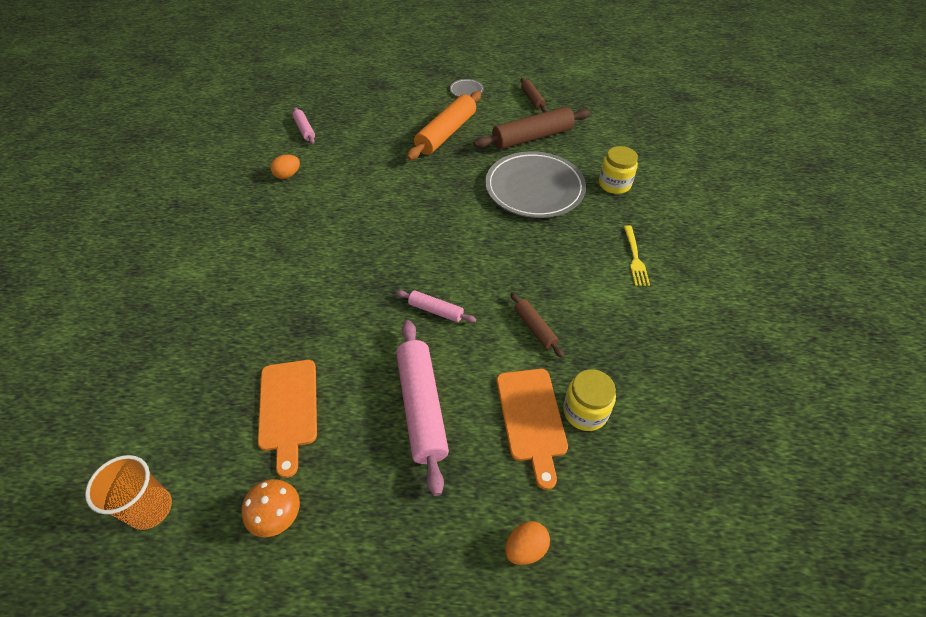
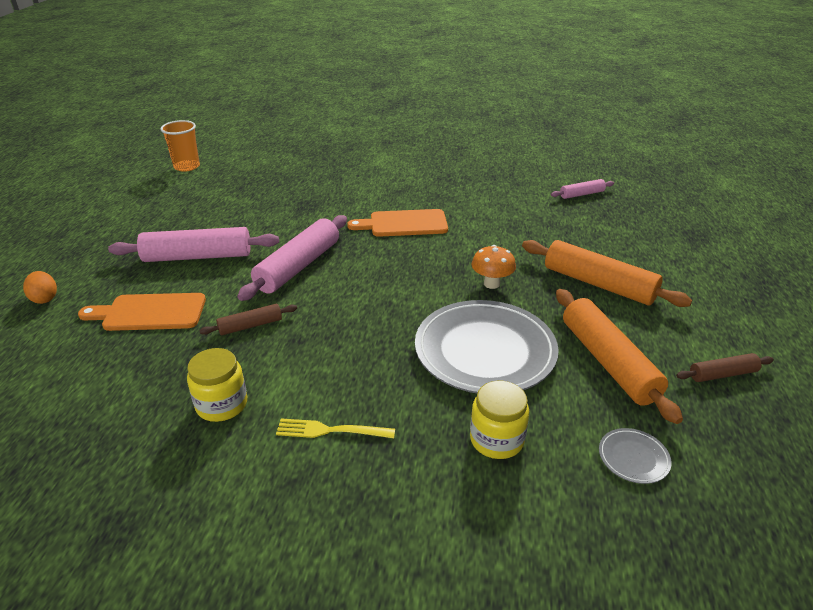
camera: 95 degrees right, 15 degrees down
orange mushroom [241,479,300,537] -> orange mushroom moved to [472,245,516,289]
orange cutting board [258,360,317,478] -> orange cutting board moved to [347,209,448,237]
orange egg [270,155,300,179] -> none
pink rolling pin [397,290,476,323] -> pink rolling pin [237,215,347,301], size x1.95
grey plate [450,79,484,97] -> grey plate moved to [599,428,671,484]
brown rolling pin [474,107,590,150] -> orange rolling pin [556,289,683,424]
yellow jar [563,369,616,431] -> yellow jar moved to [187,348,247,422]

